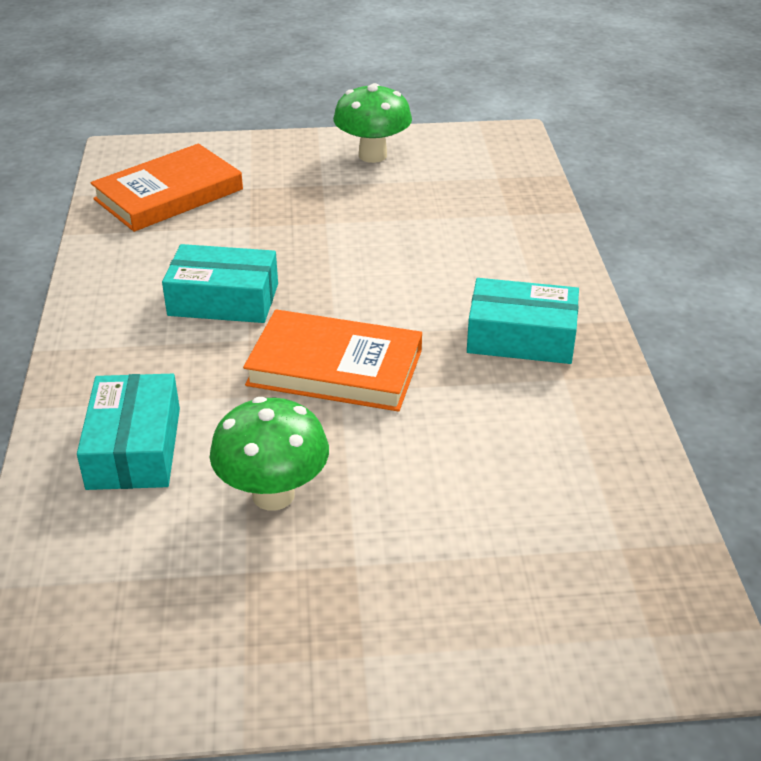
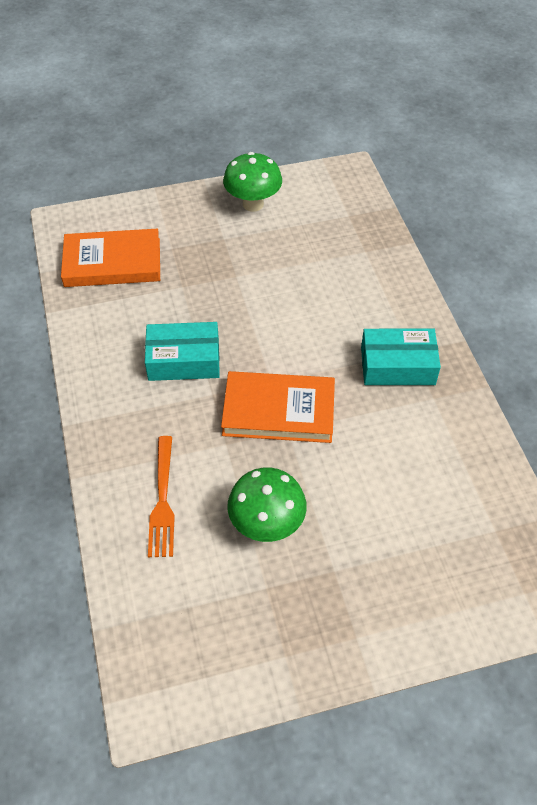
camera: 10 degrees left, 15 degrees up
turquoise box [77,374,180,490] -> orange fork [148,436,175,557]
orange book [90,144,243,232] -> orange book turned 45 degrees clockwise [61,228,160,287]

